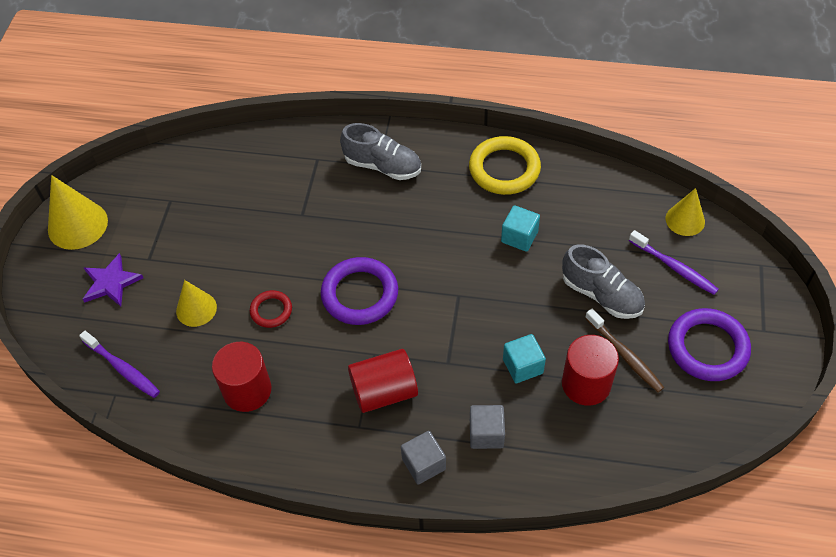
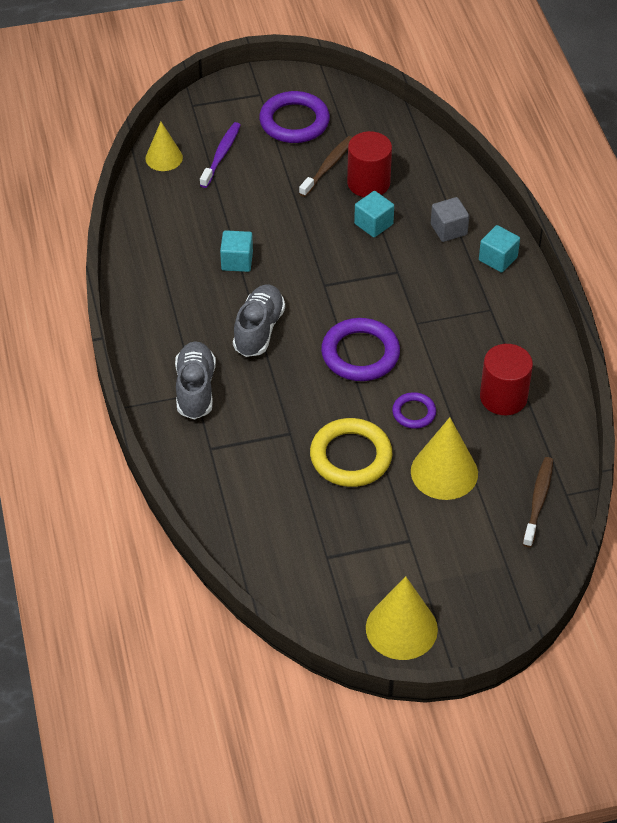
camera: 115 degrees left, 5 degrees down
purple toothbrush [79,331,160,398] -> brown toothbrush [523,457,553,547]
purple star [83,253,143,306] -> none
yellow cone [176,280,217,327] -> yellow cone [411,417,478,500], size x1.56
red ring [250,290,292,328] -> purple ring [392,392,436,429]
red cylinder [348,349,418,413] -> none
grey cube [401,431,446,485] -> turquoise cube [479,225,520,273]
yellow ring [469,136,541,195] -> yellow ring moved to [310,418,392,487]
grey shoe [562,244,645,319] -> grey shoe moved to [233,285,285,357]

